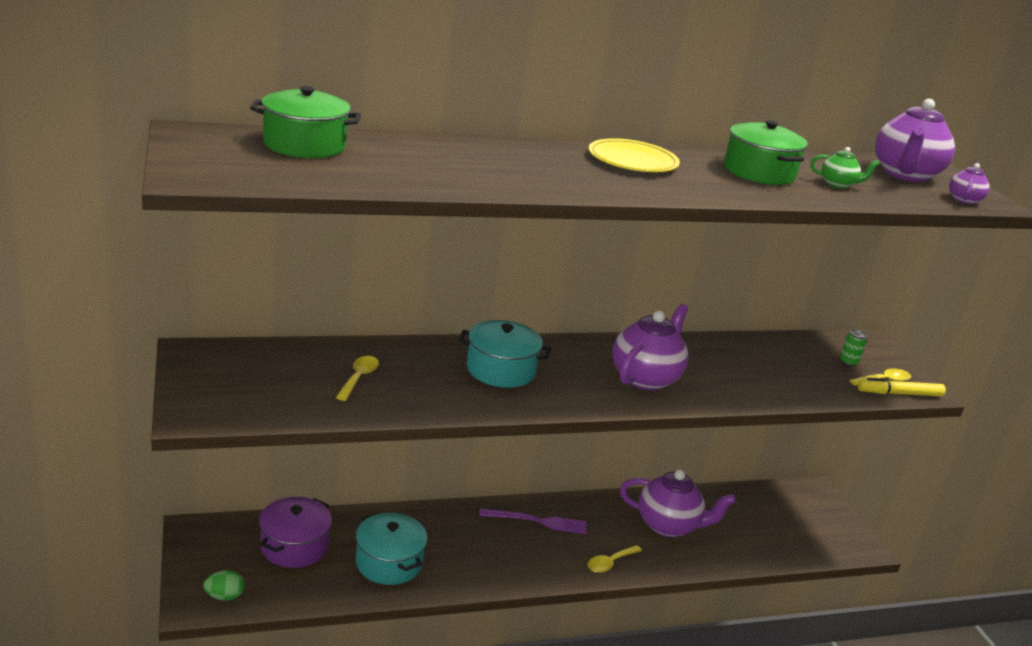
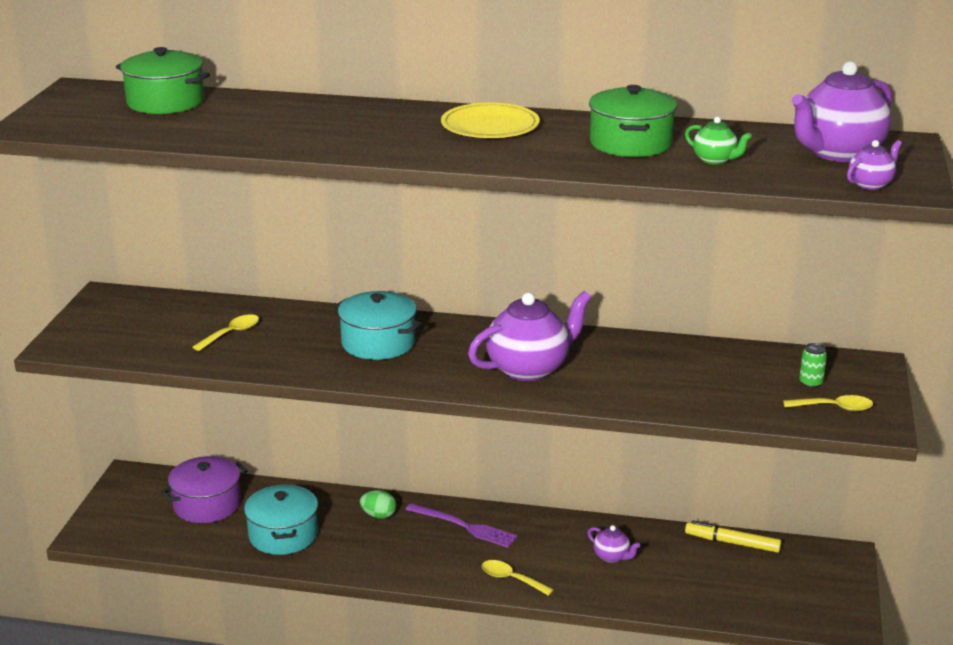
camera: 30 degrees right, 0 degrees up
green egg [203,570,244,601] -> green egg moved to [360,490,396,519]
yellow spoon [587,545,642,573] -> yellow spoon turned 45 degrees clockwise [482,560,554,596]
purple teapot [620,470,736,537] -> purple teapot [588,525,640,563], size x0.48
yellow marker [858,378,946,396] -> yellow marker moved to [685,521,782,553]

